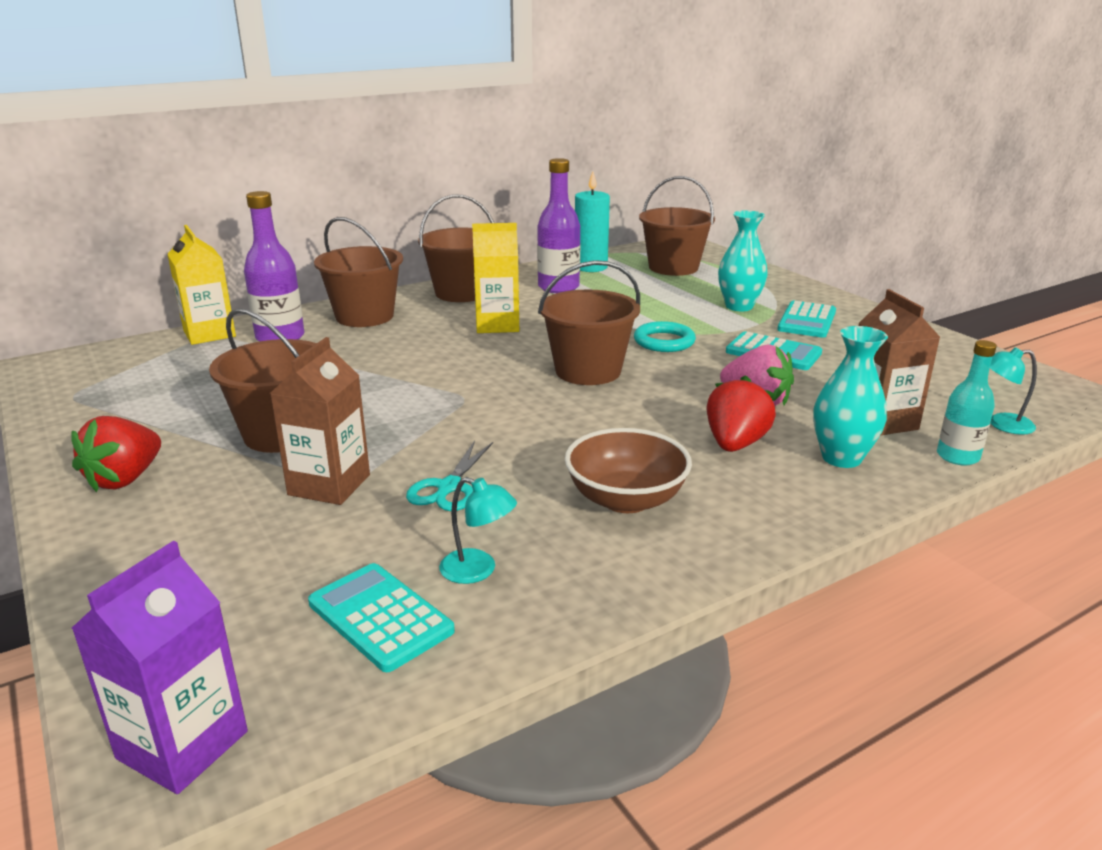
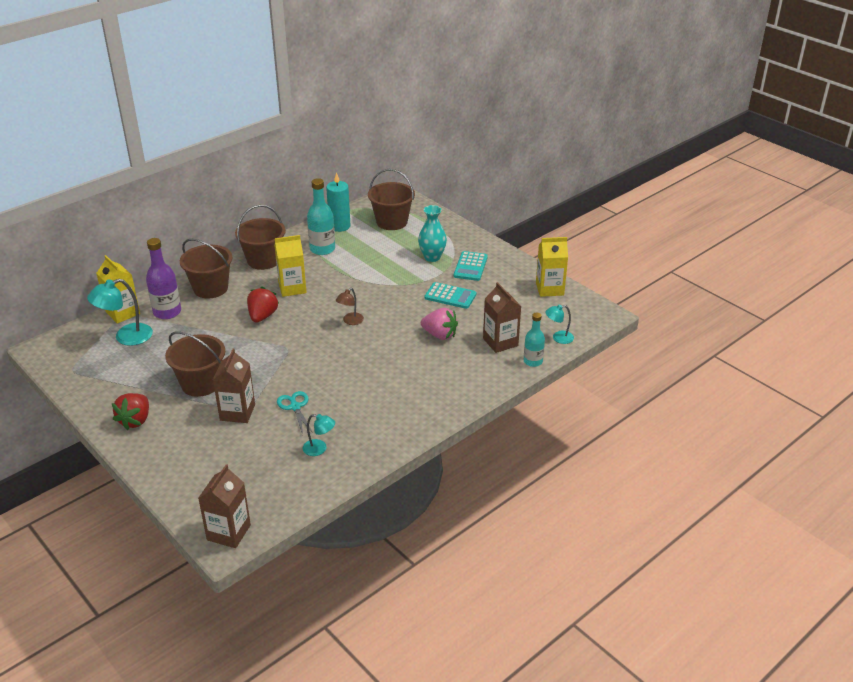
camera: 10 degrees left, 10 degrees up
purple carton [72,541,248,794] -> brown carton [198,464,251,548]
turquoise calculator [308,563,455,672] -> none
turquoise scissors [406,441,493,511] -> turquoise scissors turned 150 degrees clockwise [277,391,313,434]
purple bottle [537,158,580,293] -> turquoise bottle [307,178,335,255]
brown bucket [538,260,640,385] -> brown lamp [336,288,364,325]
brown bowl [565,428,692,513] -> none
turquoise ring [634,321,696,352] -> none
red strawberry [707,375,776,452] -> red strawberry moved to [247,287,279,323]
turquoise vase [813,326,888,468] -> none
none -> turquoise lamp [87,279,153,346]
none -> yellow carton [536,237,568,297]

